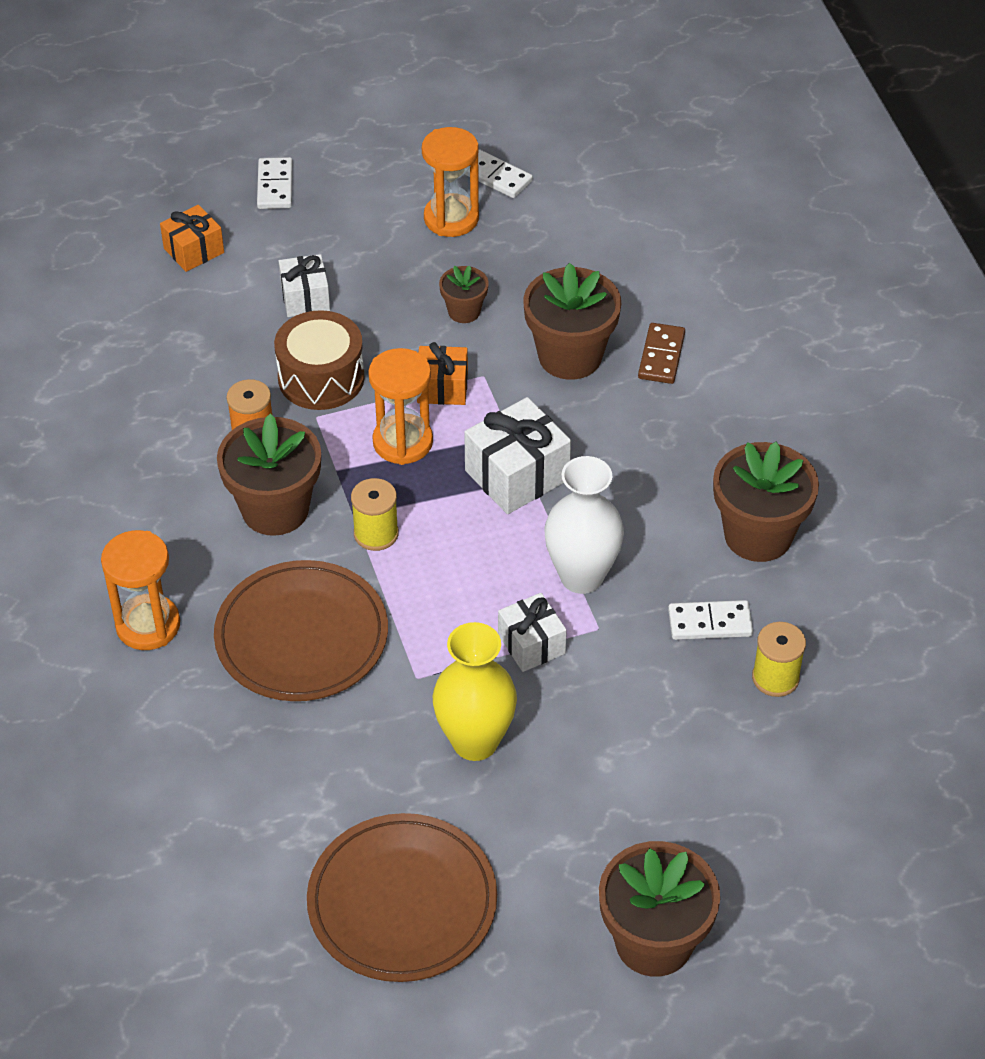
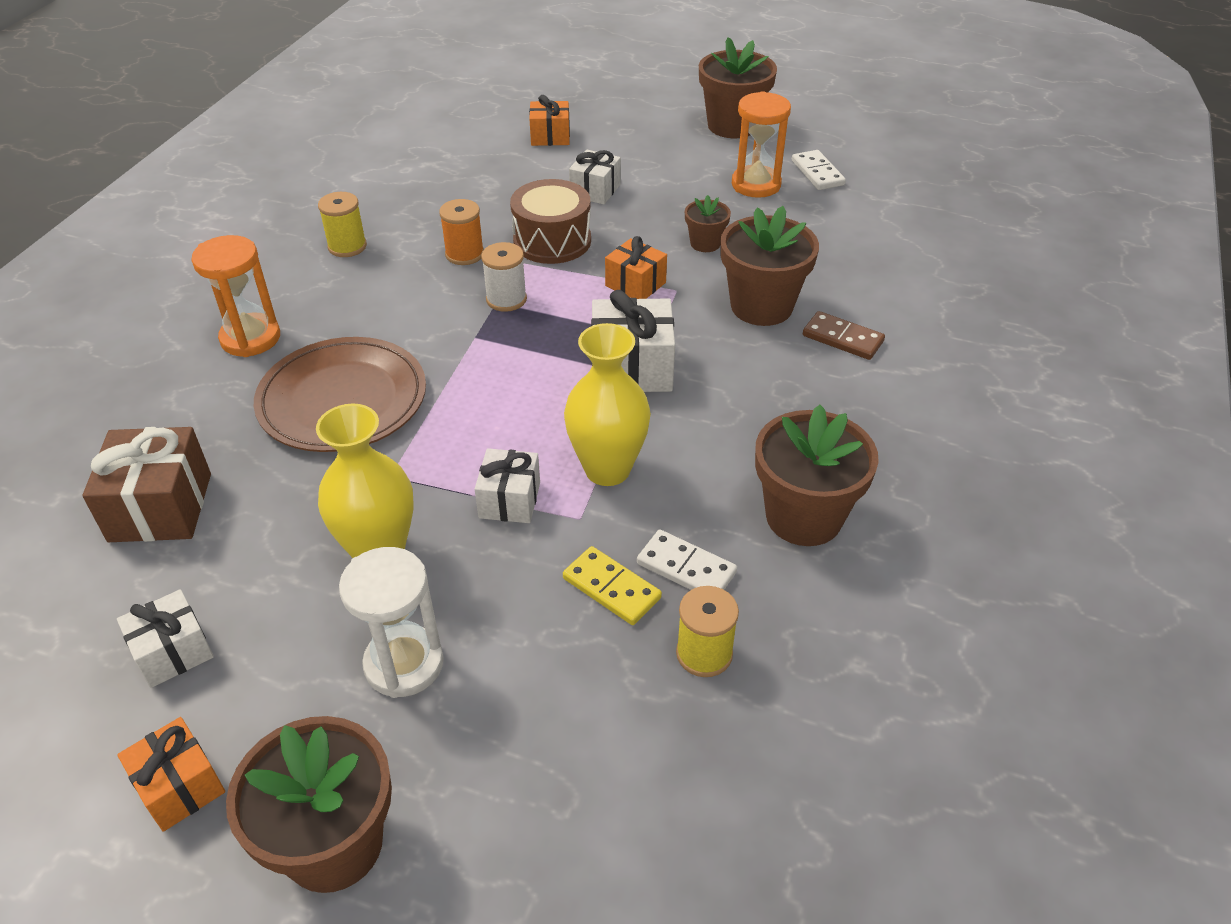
camera: 35 degrees right, 5 degrees down
brown flower pot [217,414,321,536] -> brown flower pot moved to [699,37,777,138]
white domino [257,157,293,209] -> none
brown plate [307,813,497,982] -> white gift [117,589,214,688]
yellow spool [351,478,399,551] -> yellow spool moved to [318,192,367,257]
orange hourglass [368,348,433,465] -> none
white vase [544,456,624,594] -> yellow vase [564,323,651,486]
brown domino [638,323,685,384] -> brown domino turned 75 degrees clockwise [803,311,885,360]
none -> brown gift [82,427,211,542]
none -> orange gift [117,717,225,832]
none -> white hourglass [339,547,444,698]
none -> white spool [481,242,527,312]
none -> yellow domino [563,546,662,625]

